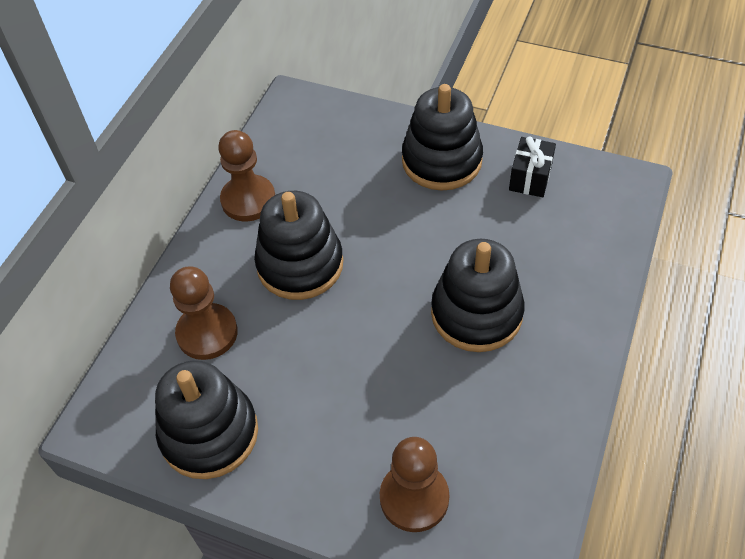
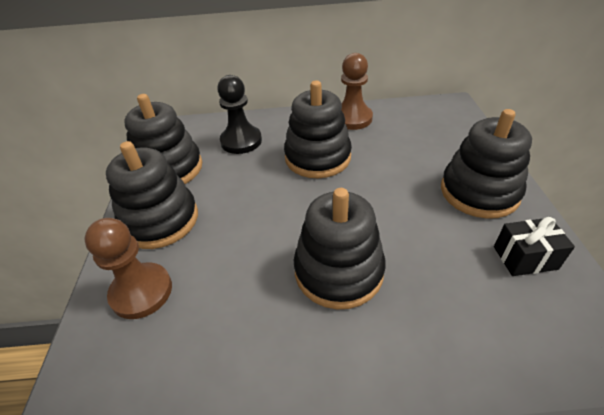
camera: 65 degrees right, 10 degrees down
brown pawn [170,266,238,360] -> black pawn [217,75,262,154]
none -> black stacking toy [106,141,198,249]

